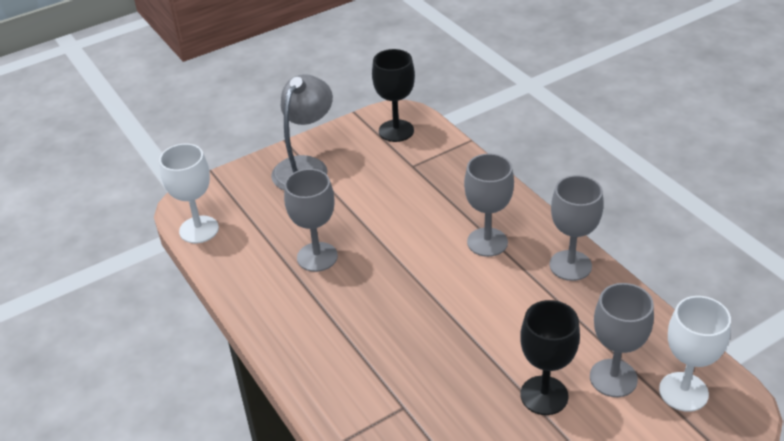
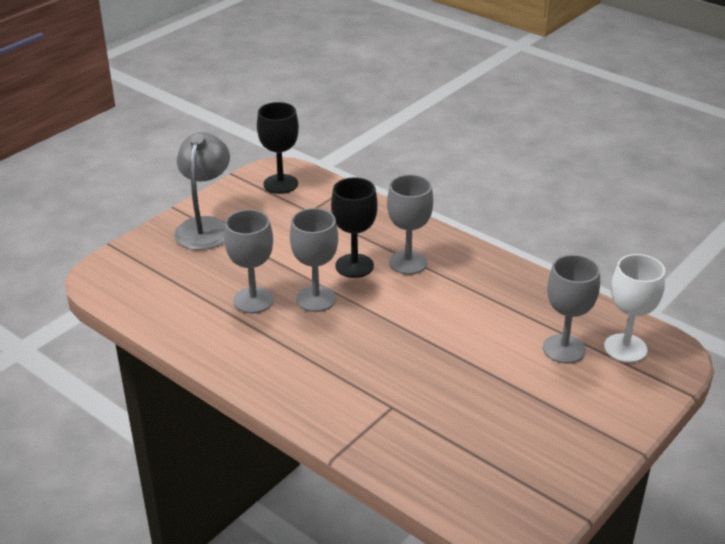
camera: 20 degrees left, 5 degrees down
white goblet [159,144,219,243] -> none
black goblet [520,300,580,415] -> black goblet moved to [331,178,377,278]
grey goblet [549,175,603,281] -> grey goblet moved to [290,208,338,312]

